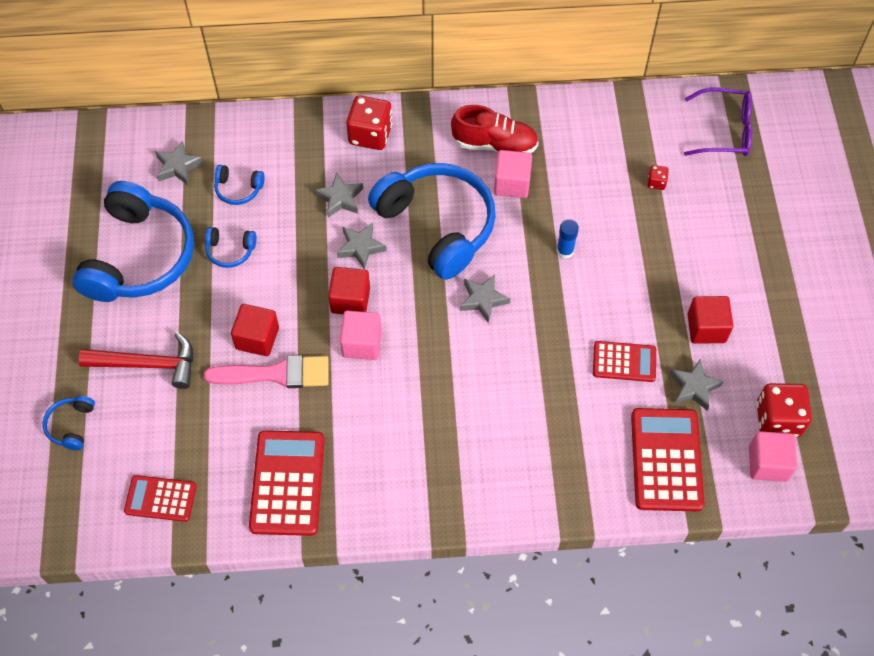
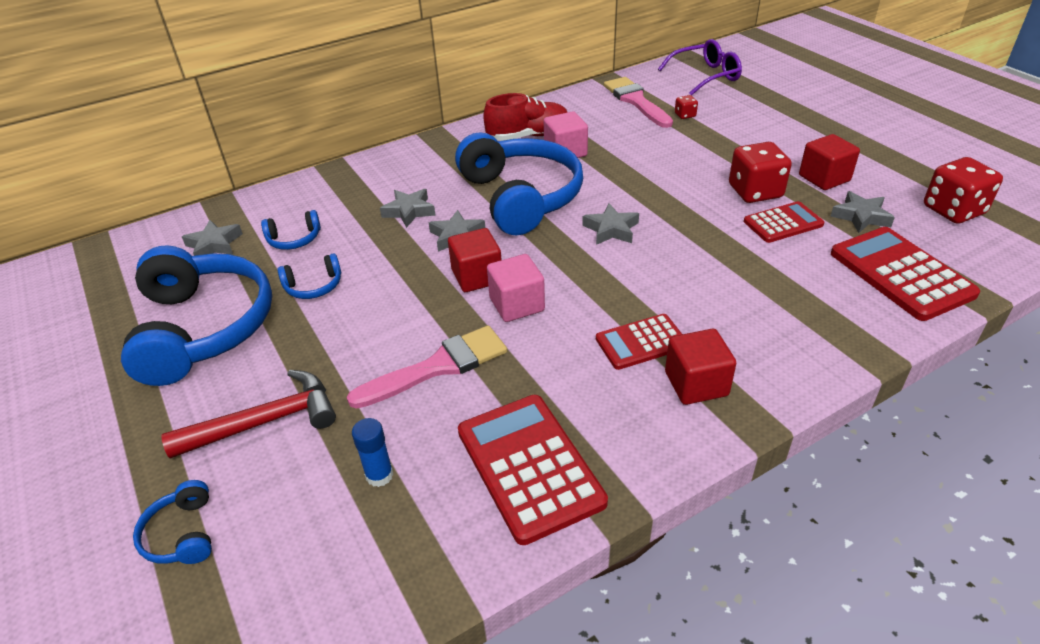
camera: 25 degrees left, 20 degrees down
red calculator [124,475,197,522] -> red calculator moved to [596,314,682,370]
red cube [231,304,279,356] -> red cube moved to [665,329,737,405]
red dice [346,95,392,150] -> red dice moved to [729,142,792,203]
blue headphones [368,163,496,280] -> blue headphones turned 45 degrees clockwise [455,132,583,235]
blue glue stick [556,219,579,259] -> blue glue stick moved to [352,418,394,487]
pink cube [749,431,797,482] -> none
none -> pink brush [604,77,673,128]

